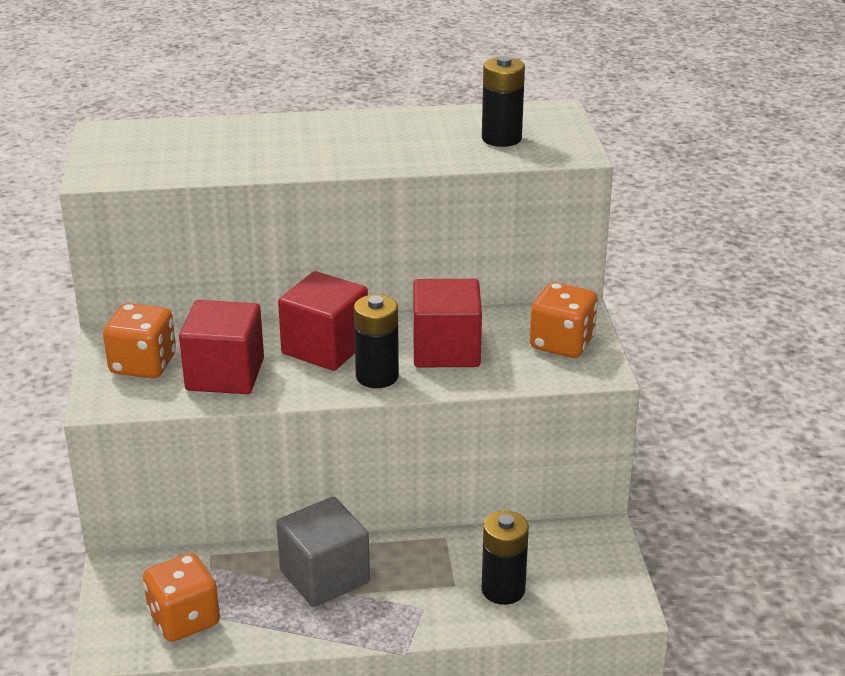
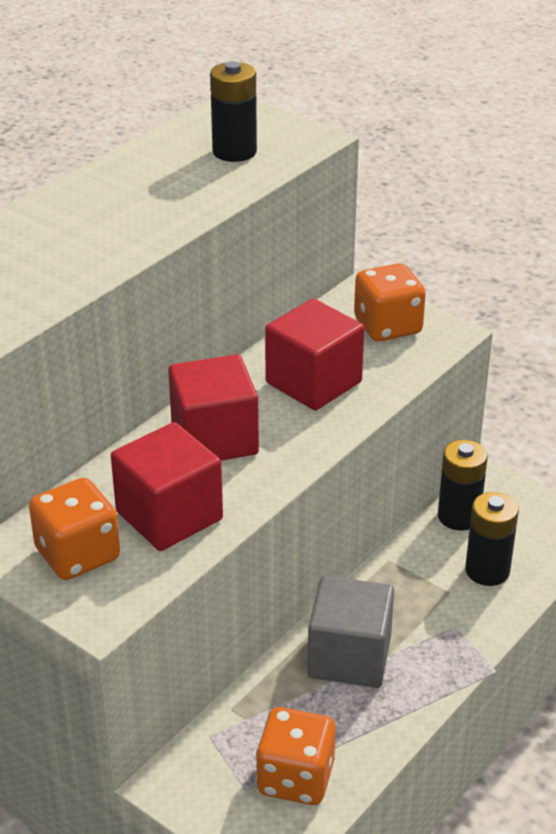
camera: 45 degrees left, 5 degrees up
black battery [354,295,399,388] -> black battery moved to [438,440,488,530]

